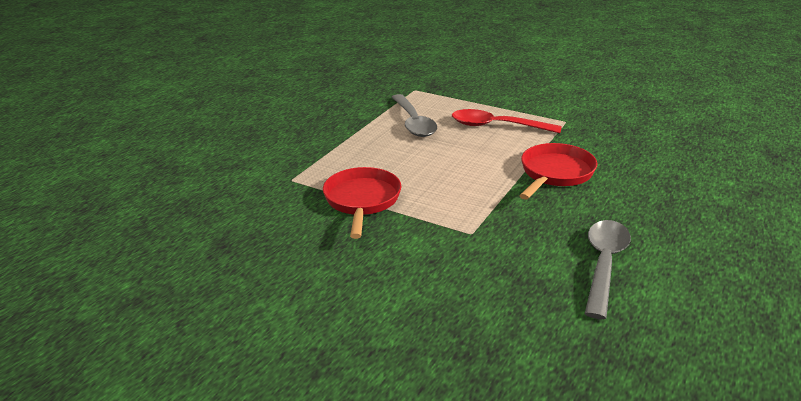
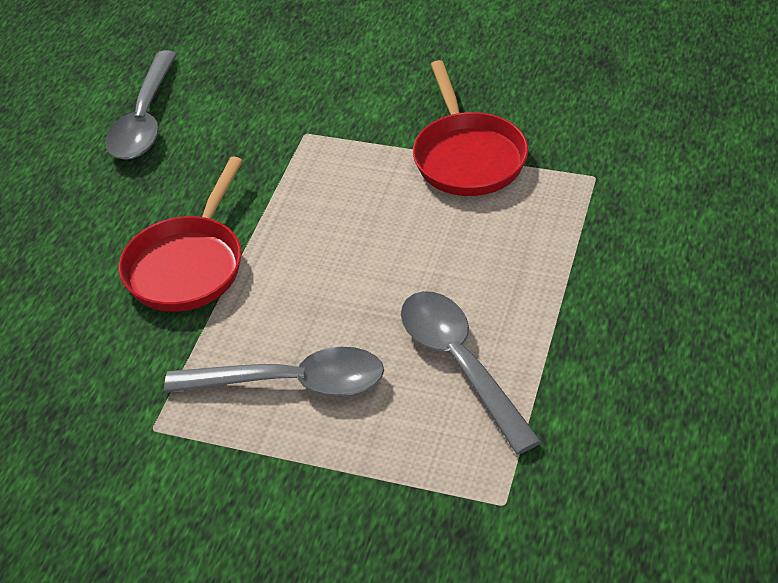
camera: 170 degrees right, 15 degrees up
red spoon [452,109,562,133] -> grey spoon [164,347,384,396]

